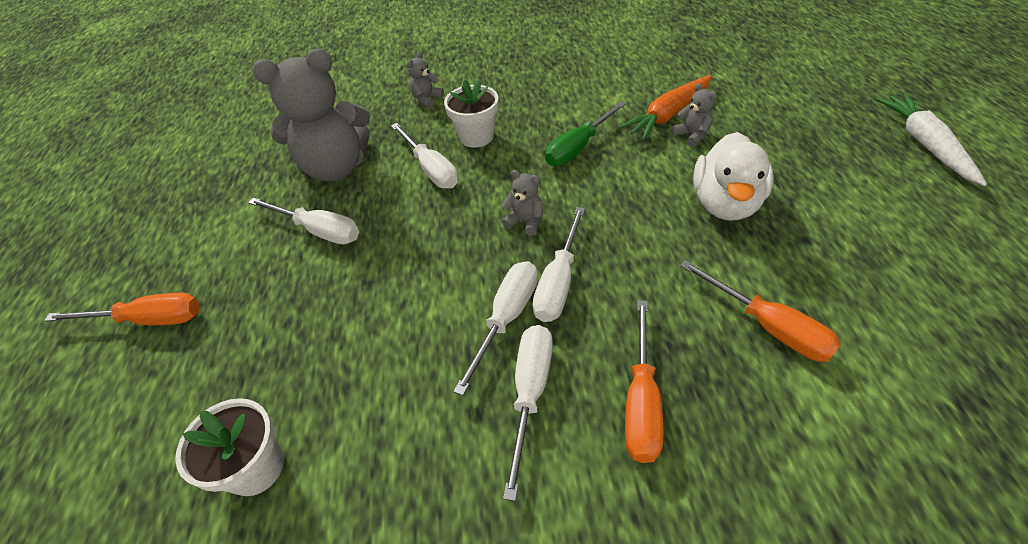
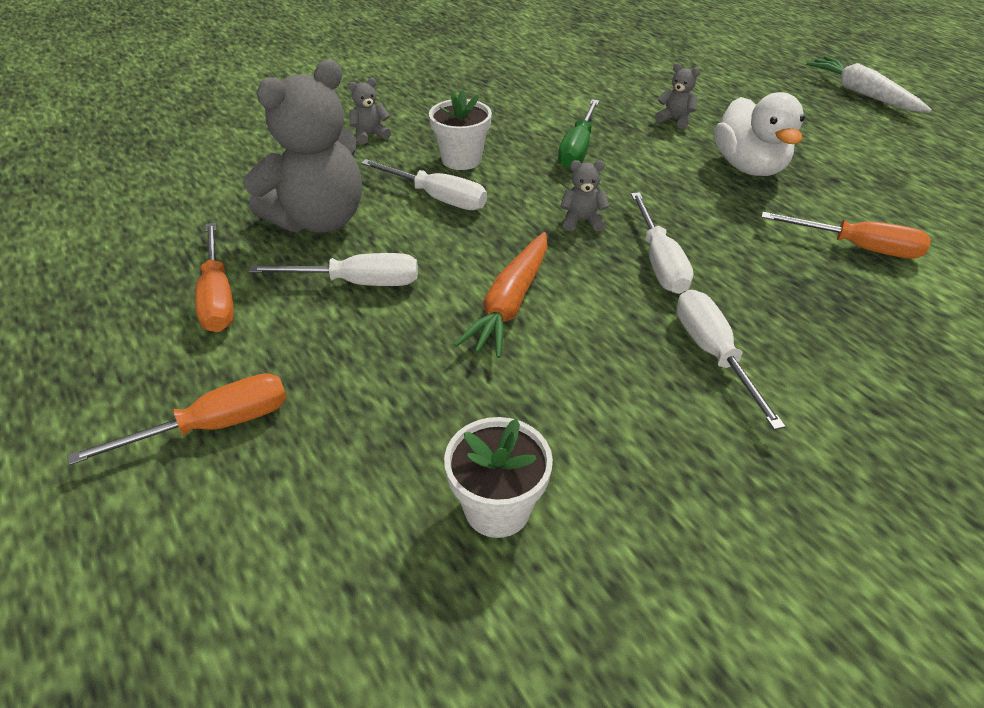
camera: 30 degrees left, 5 degrees down
grey teddy bear [407,52,444,108] -> grey teddy bear turned 60 degrees clockwise [348,78,391,145]
white screwdriver [453,261,538,396] -> none
orange carrot [619,75,712,140] -> orange carrot moved to [454,232,548,358]
orange screwdriver [625,300,663,463] -> orange screwdriver moved to [195,223,234,332]

